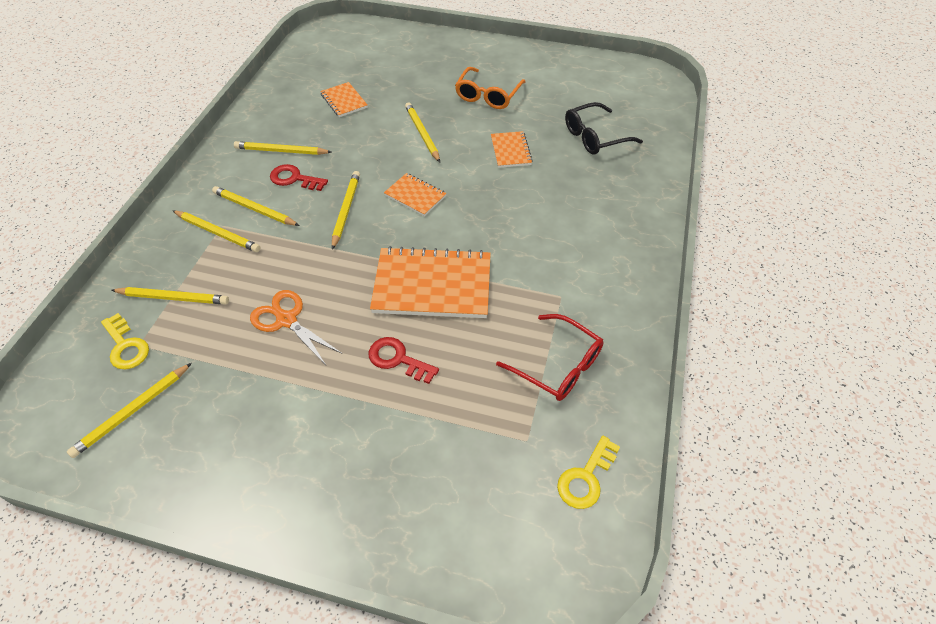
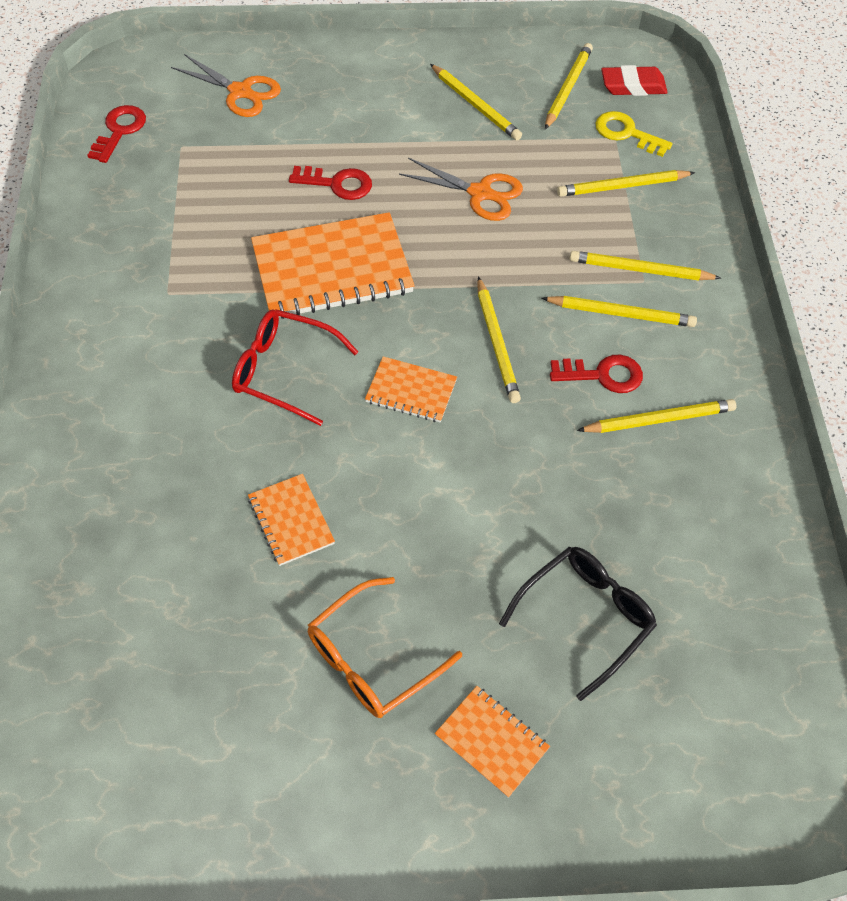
camera: 160 degrees right, 5 degrees up
orange notebook [320,82,368,117] -> orange notebook moved to [435,686,550,798]
yellow pencil [405,102,440,162] -> yellow pencil moved to [430,64,522,140]
orange glasses [455,67,526,109] -> orange glasses turned 135 degrees counterclockwise [308,577,462,718]
red glasses [496,314,604,401] -> red glasses moved to [232,309,359,426]
yellow key [557,436,620,509] -> red key [87,105,146,163]
black glasses [565,102,643,155] -> black glasses moved to [499,547,657,701]
none -> orange scissors [171,54,281,117]
none -> red eraser [601,65,668,96]

